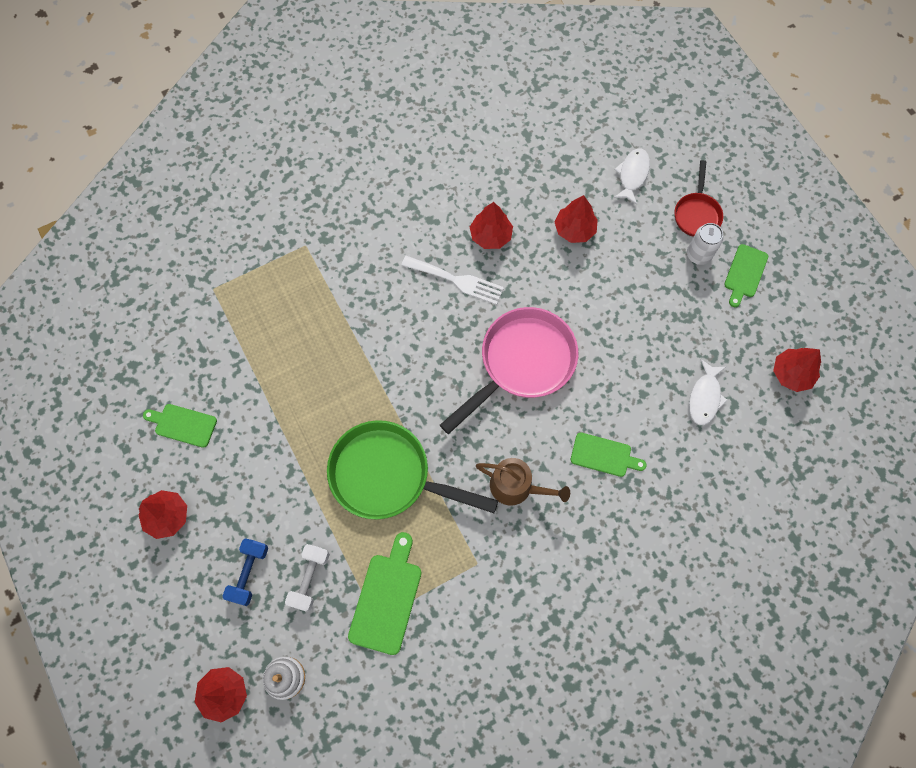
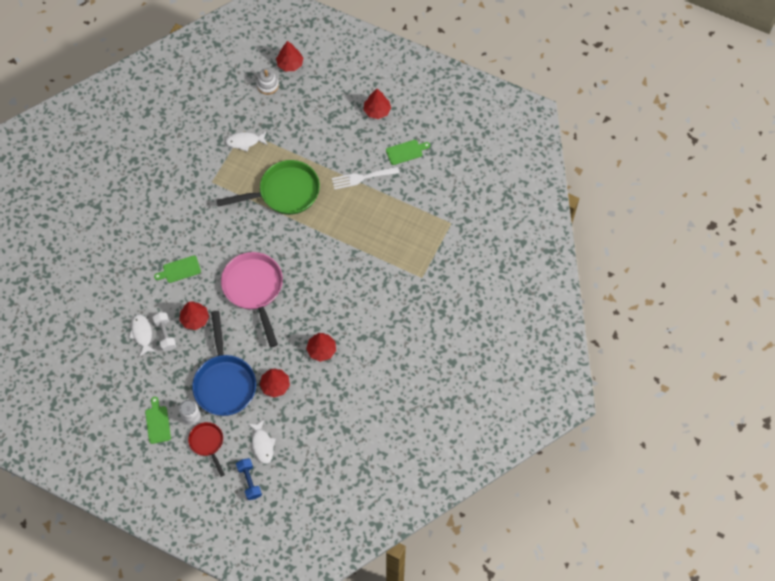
camera: 145 degrees right, 5 degrees down
blue dumbbell [223,538,268,606] -> blue dumbbell moved to [236,458,262,500]
white dumbbell [285,544,330,612] -> white dumbbell moved to [152,312,176,351]
green cutting board [348,532,421,655] -> white fish [225,131,268,152]
white fork [401,256,504,305] -> white fork moved to [332,167,399,190]
pink pan [440,307,578,434] -> pink pan turned 150 degrees clockwise [221,252,283,347]
brown watering can [476,458,570,505] -> none
red tree [773,348,821,392] -> red tree moved to [179,301,209,330]
none -> blue pan [192,311,256,416]

